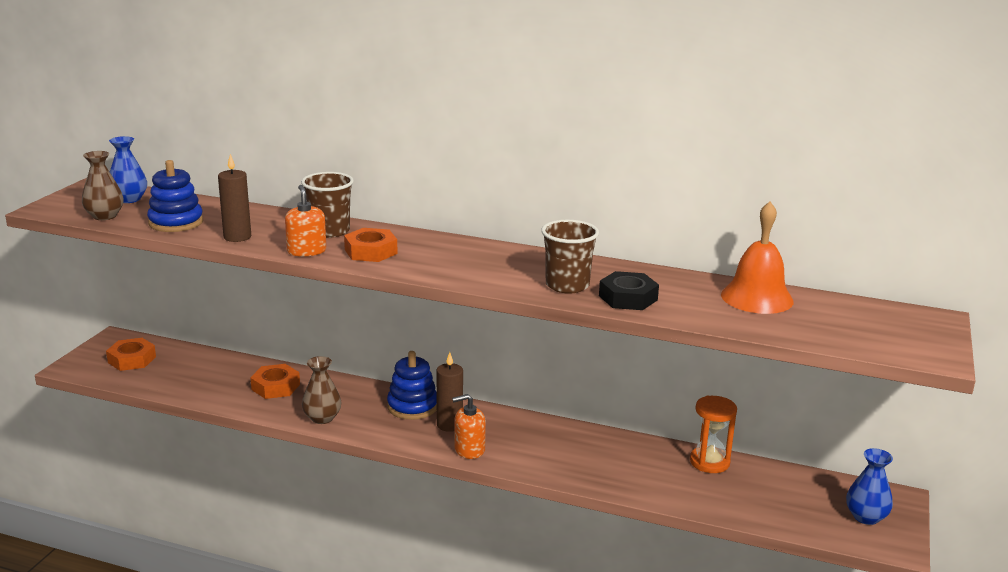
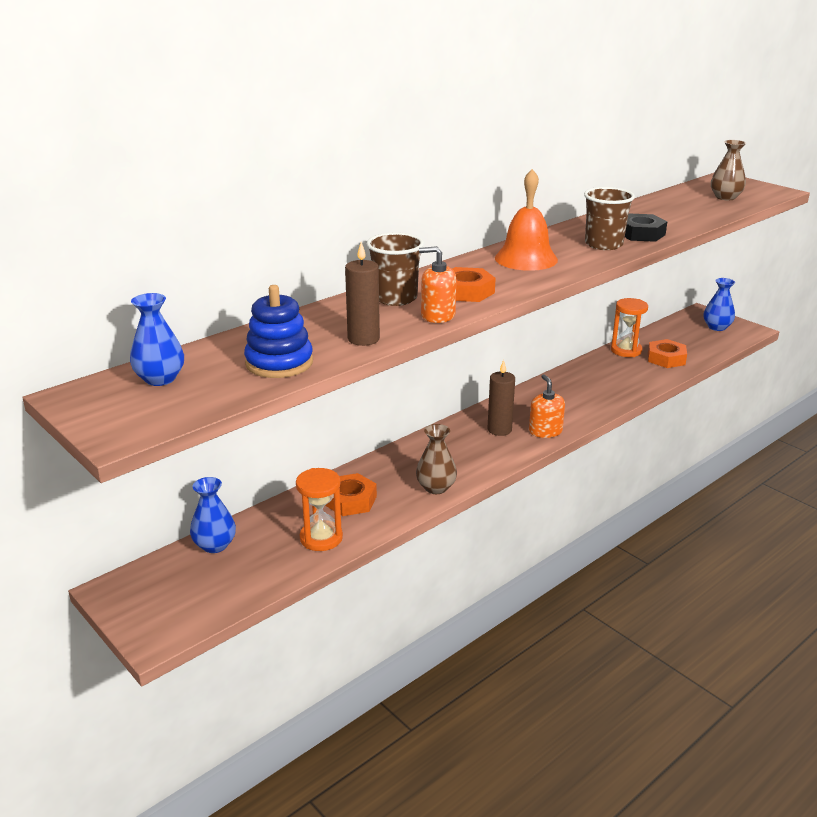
camera: 60 degrees left, 5 degrees up
brown vase [82,151,124,220] -> brown vase moved to [711,140,746,200]
orange nut [106,338,156,371] -> orange nut moved to [648,339,687,368]
blue stacking toy [387,351,437,420] -> none
orange soap dispenser [452,394,486,459] -> orange soap dispenser turned 150 degrees clockwise [529,374,565,438]
orange bell [721,201,794,314] -> orange bell moved to [495,169,558,271]
none -> blue vase [190,477,236,553]
none -> orange hourglass [296,468,343,551]

